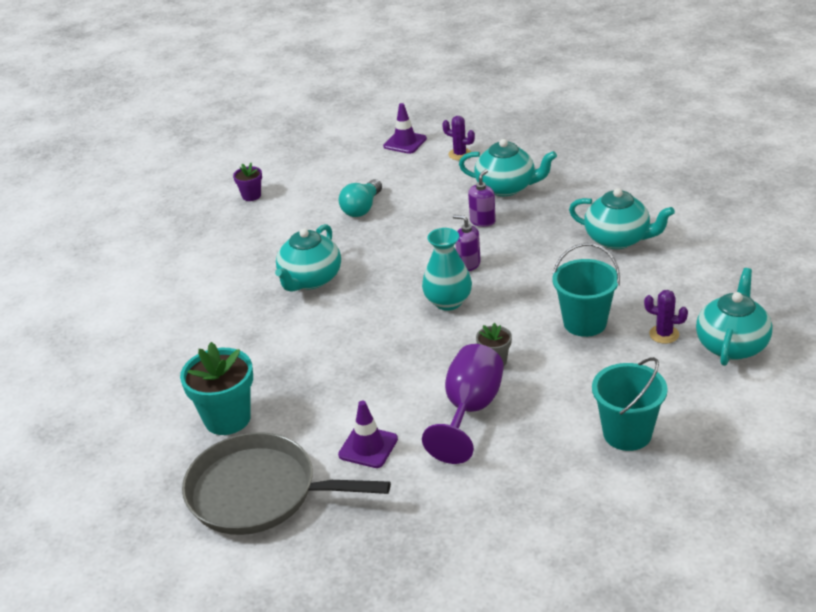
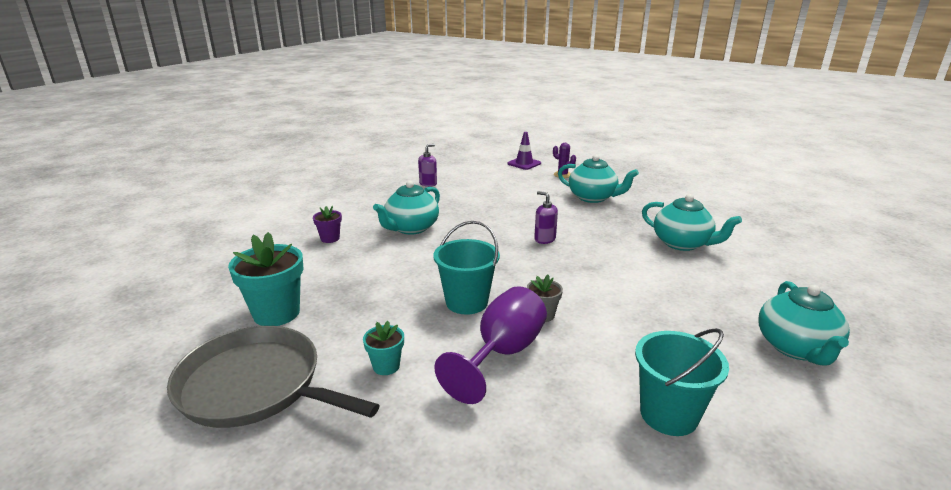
camera: 10 degrees right, 10 degrees down
purple flower pot [233,163,262,201] -> purple flower pot moved to [313,206,342,243]
purple traffic cone [338,401,398,468] -> turquoise flower pot [363,321,404,375]
turquoise light bulb [339,179,382,217] -> none
turquoise vase [422,228,472,311] -> none
purple soap dispenser [468,169,496,227] -> purple soap dispenser moved to [418,144,437,187]
turquoise bucket [552,243,620,337] -> turquoise bucket moved to [433,221,500,314]
purple cactus [644,290,688,344] -> none
turquoise teapot [696,268,772,366] -> turquoise teapot turned 150 degrees clockwise [758,281,850,366]

